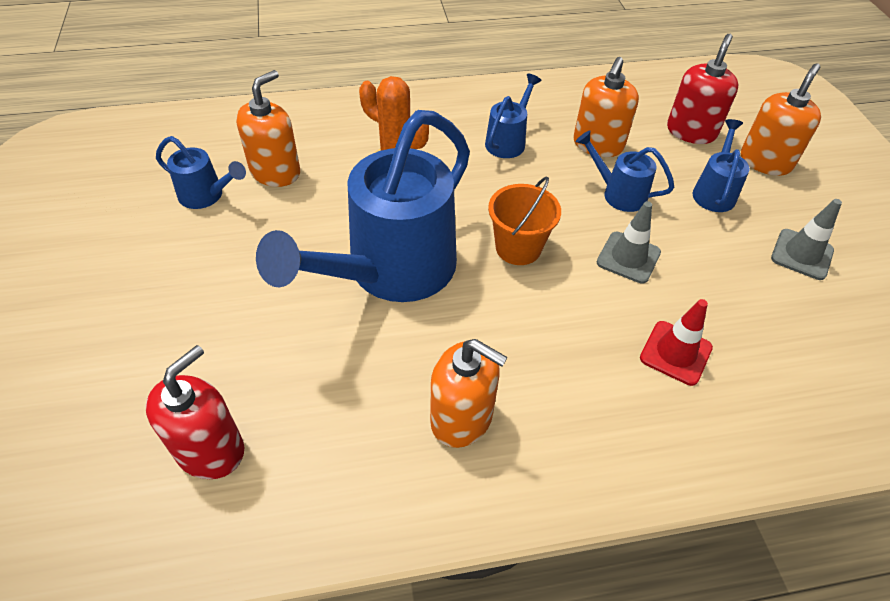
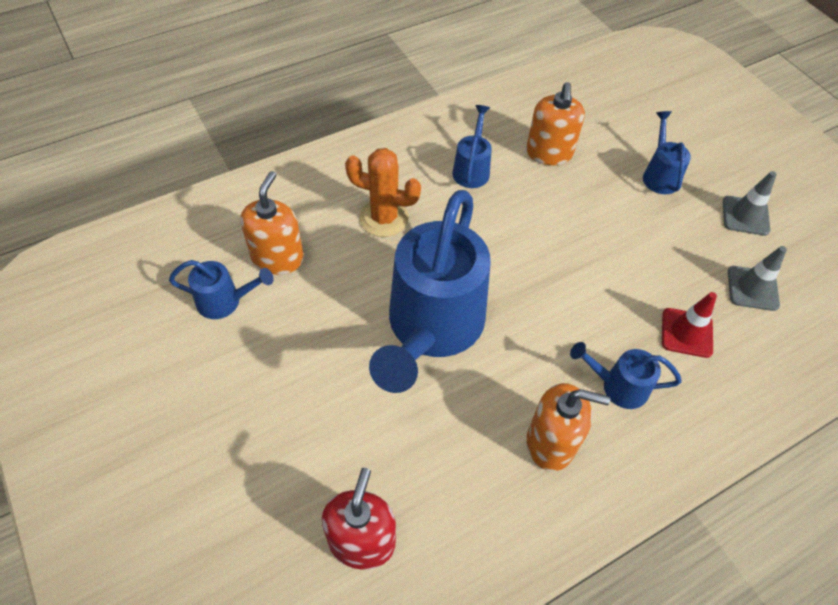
camera: 20 degrees left, 5 degrees up
orange bucket [488,176,561,265] -> none
blue watering can [576,130,674,212] -> blue watering can moved to [570,342,682,409]
grey traffic cone [597,201,661,284] -> grey traffic cone moved to [728,246,787,311]
red soap dispenser [667,34,739,144] -> none
orange soap dispenser [741,63,821,176] -> none

